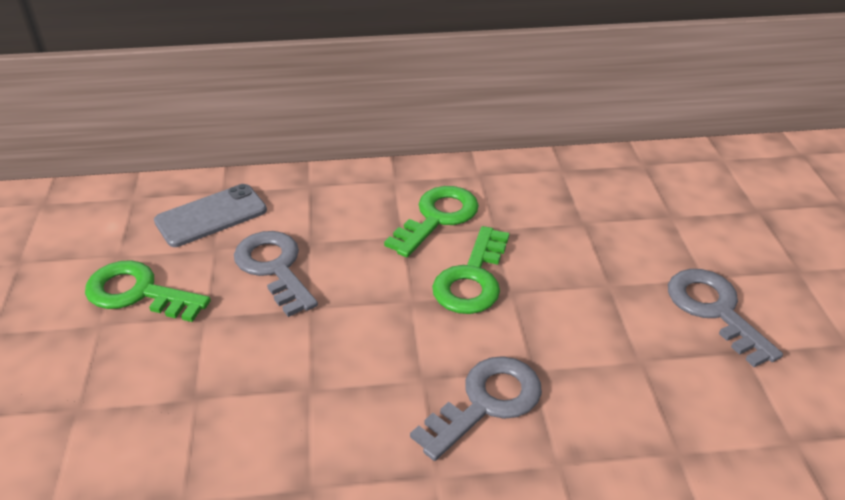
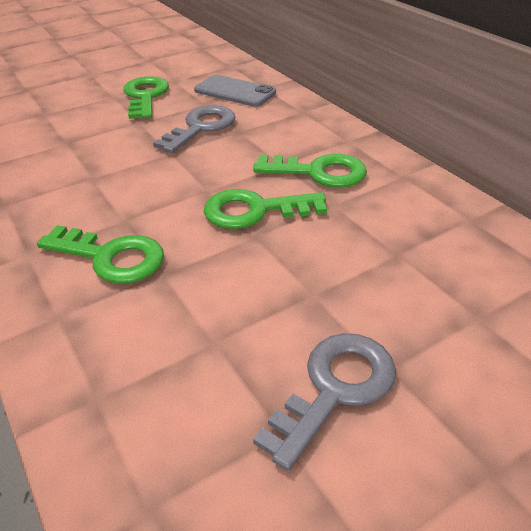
camera: 65 degrees right, 0 degrees up
grey key [410,356,542,461] -> green key [37,225,164,284]

